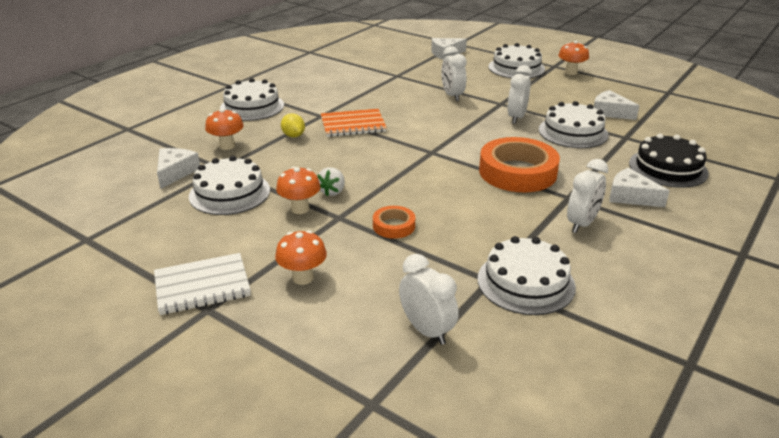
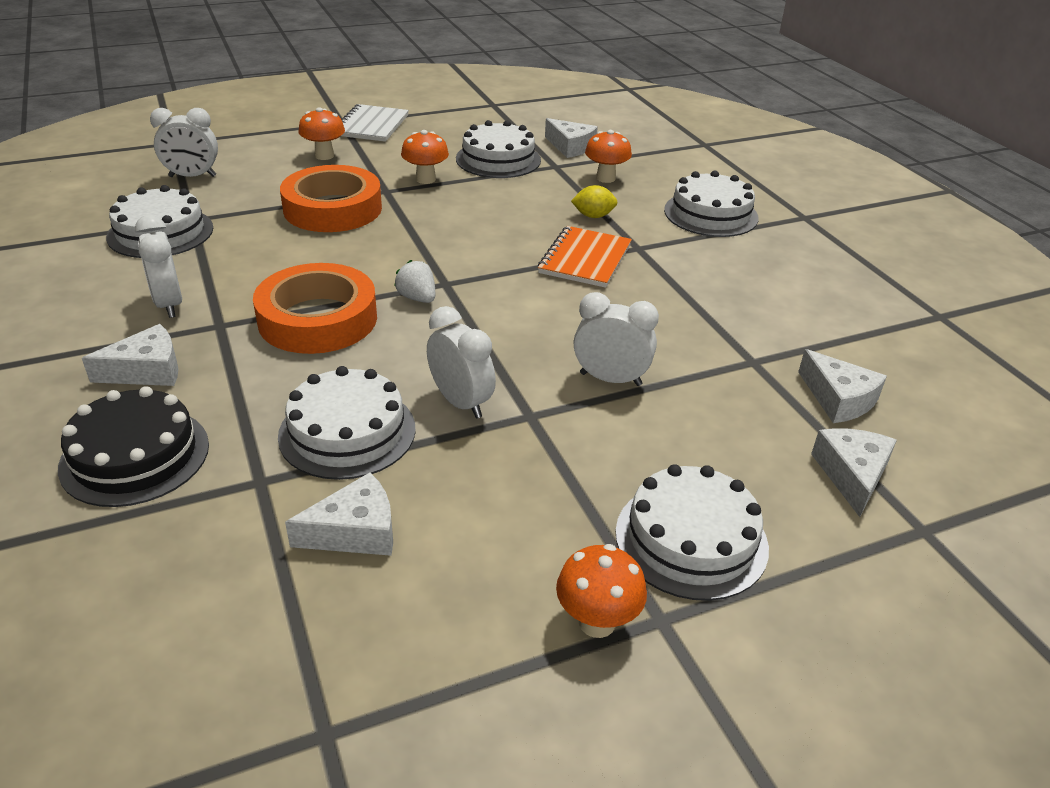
camera: 120 degrees right, 5 degrees up
white strawberry [317,167,345,196] -> white strawberry moved to [394,260,435,303]
orange tape [373,206,415,239] -> orange tape [280,165,382,232], size x2.06
none -> white cheese [798,349,887,423]

